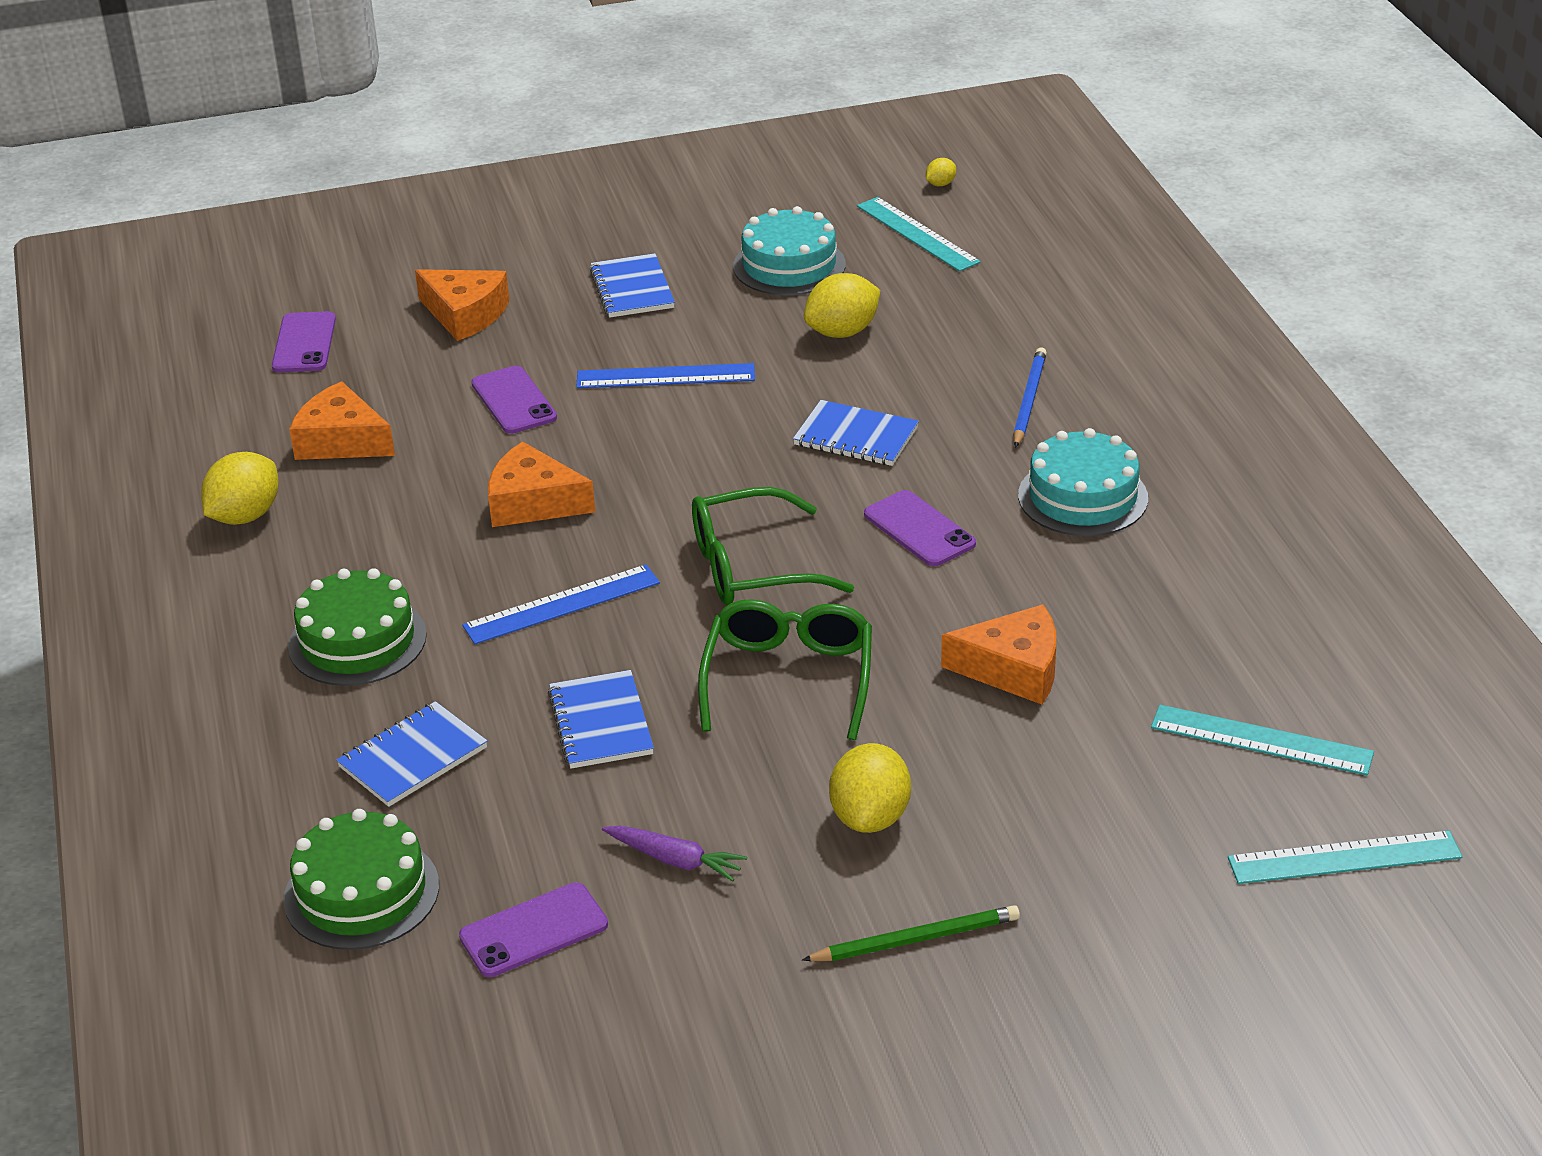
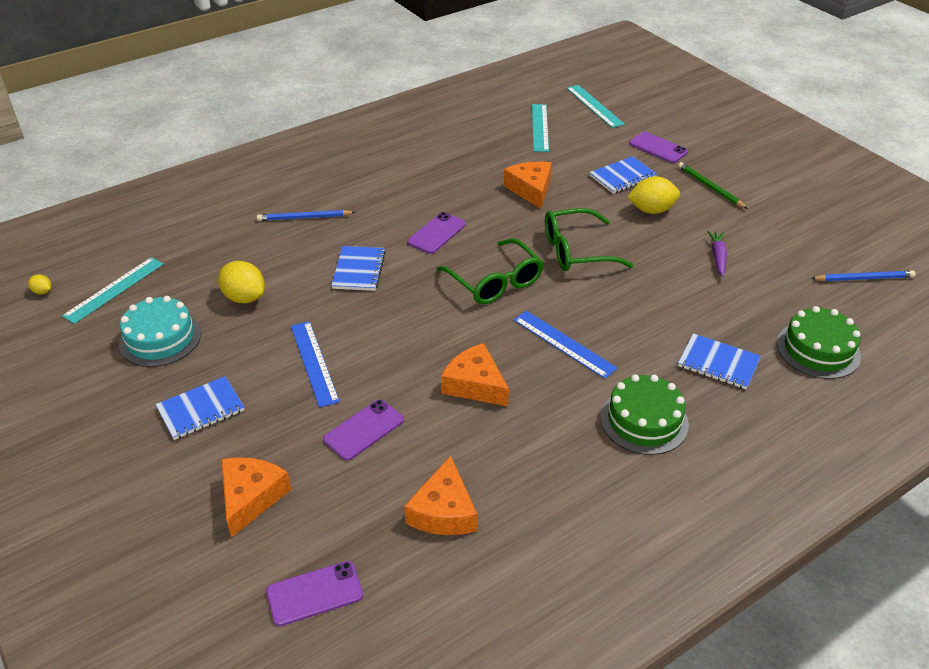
camera: 110 degrees left, 5 degrees up
yellow lemon [201,452,279,525] -> none
purple phone [459,882,608,977] -> purple phone moved to [629,132,688,163]
orange cheese [488,441,595,527] -> orange cheese turned 135 degrees clockwise [441,343,509,406]
blue notebook [548,670,654,769] -> blue notebook moved to [589,156,657,194]
turquoise cake [1018,428,1148,536] -> none
none -> blue pencil [811,271,916,281]

